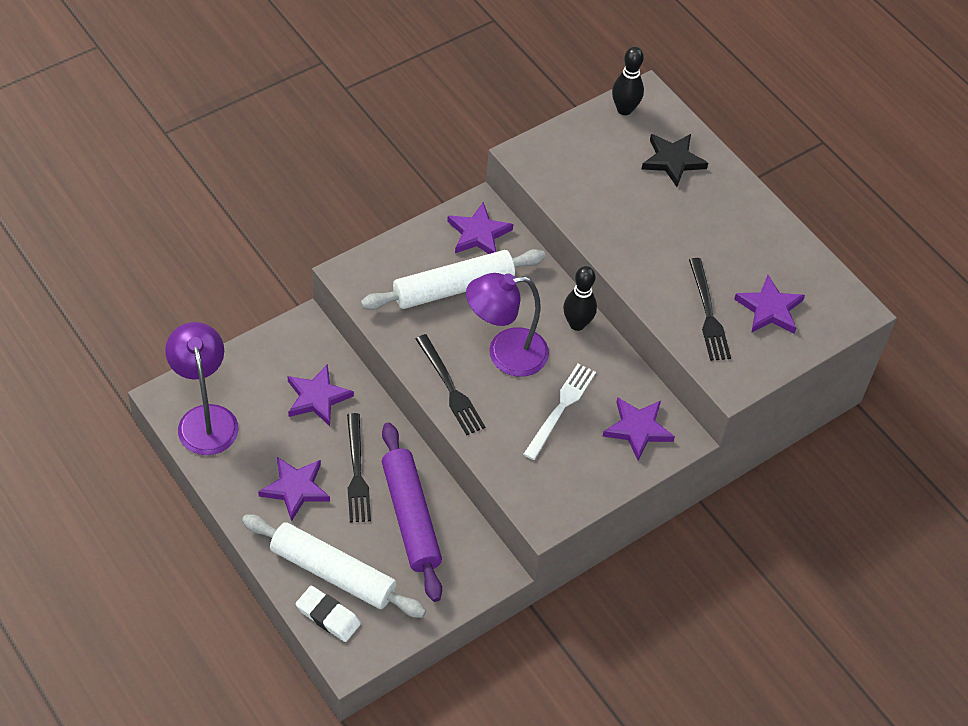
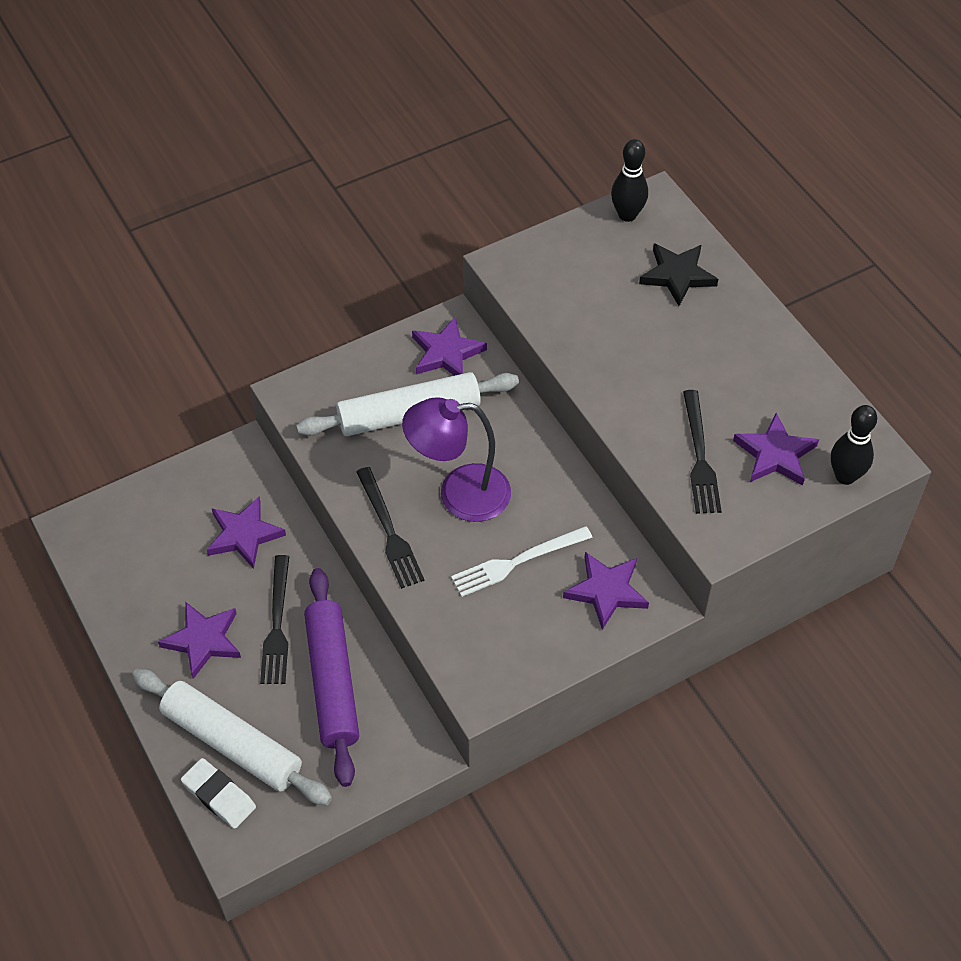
camera: 10 degrees right, 0 degrees up
purple lamp [165,322,239,455] -> none
white fork [523,363,596,460] -> white fork turned 150 degrees counterclockwise [451,526,592,597]
black bowling pin [563,266,597,331] -> black bowling pin moved to [831,405,877,485]

